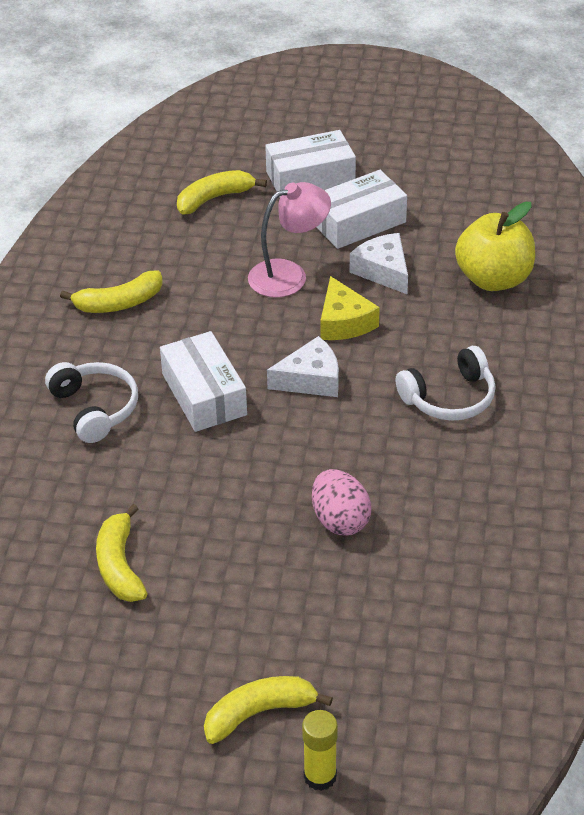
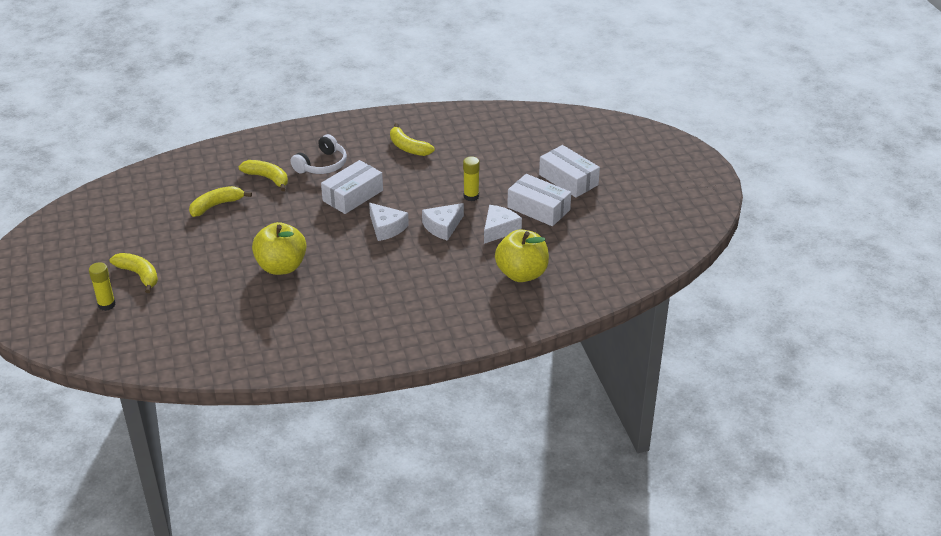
camera: 65 degrees right, 5 degrees down
yellow banana [177,170,267,215] -> yellow banana moved to [238,160,288,191]
pink lamp [248,182,331,298] -> yellow glue stick [463,156,480,201]
pink egg [312,469,371,536] -> yellow apple [252,222,307,275]
yellow cheese [320,276,380,340] -> white cheese [422,203,464,241]
white headphones [395,346,496,421] -> none

